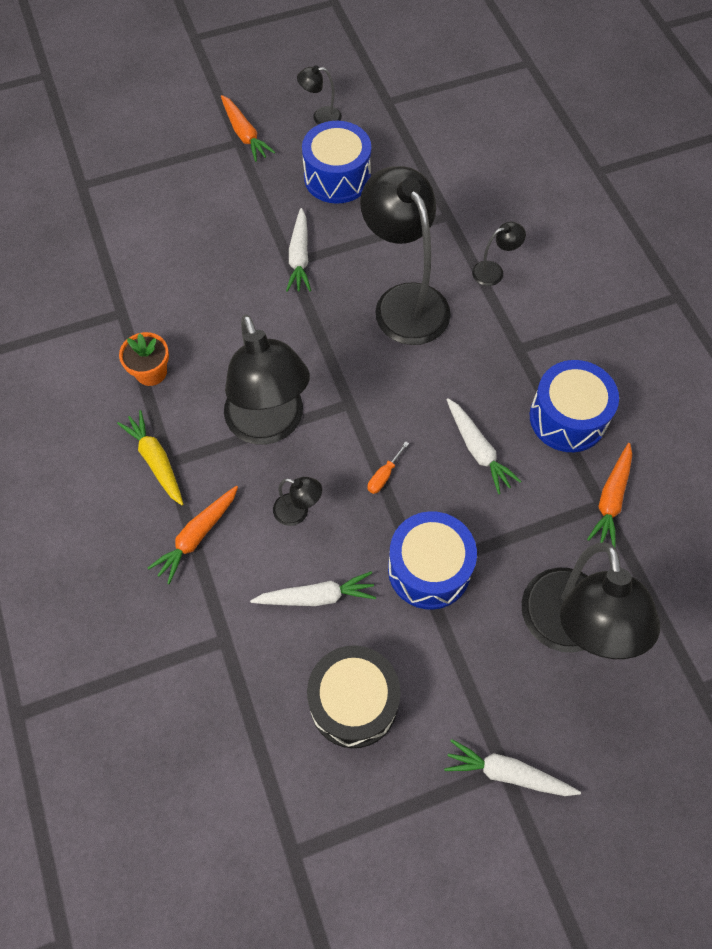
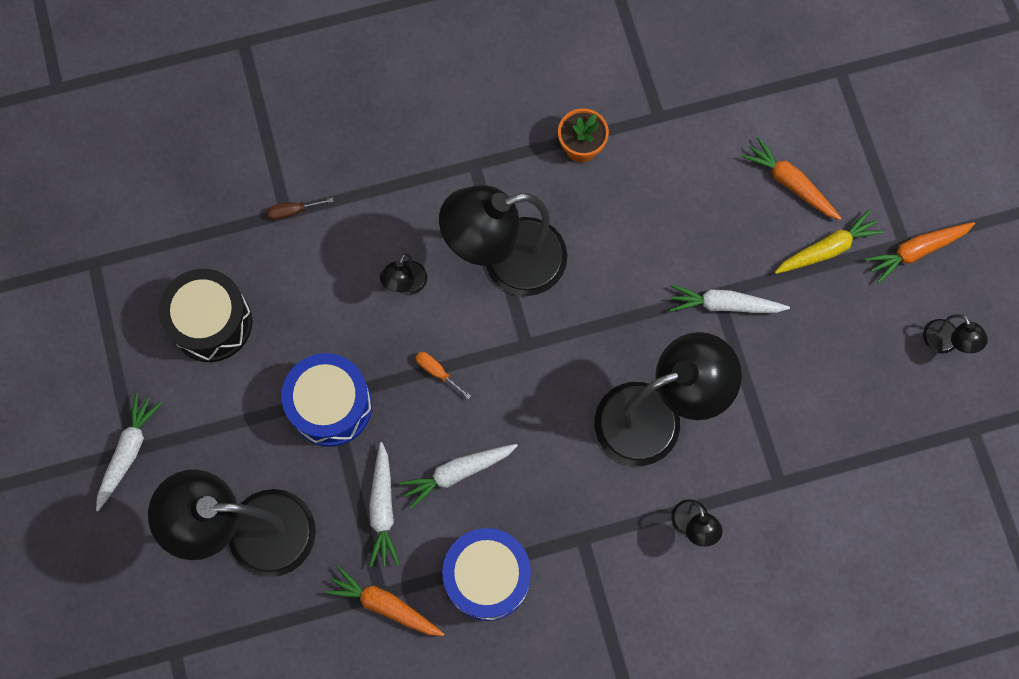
camera: 95 degrees right, 10 degrees up
yellow carrot [117,410,183,505] -> yellow carrot moved to [775,209,884,274]
orange carrot [148,486,238,584] -> orange carrot moved to [741,137,842,220]
white carrot [250,571,376,606] -> white carrot moved to [369,442,399,567]
black lamp [297,66,342,124] -> black lamp turned 150 degrees clockwise [923,314,988,354]
blue drum [302,121,371,204] -> none
none -> brown screwdriver [267,198,334,220]

